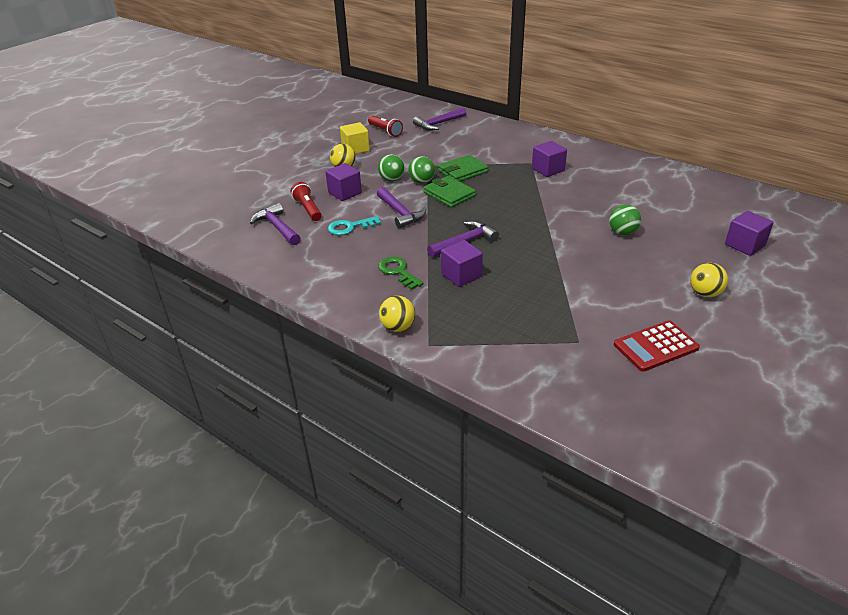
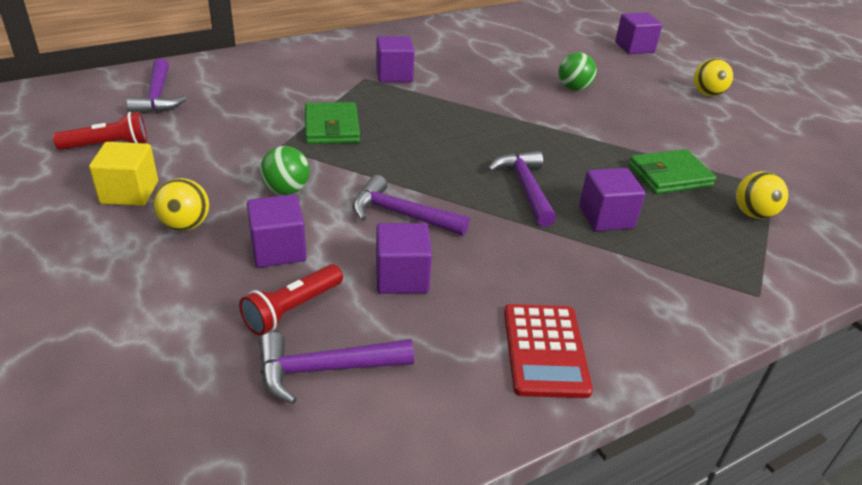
camera: 70 degrees left, 0 degrees up
red flashlight [291,182,322,221] -> red flashlight turned 45 degrees counterclockwise [239,264,343,335]
turquoise key [328,216,381,235] -> purple cube [376,223,432,294]
purple hammer [377,187,427,228] -> purple hammer turned 150 degrees counterclockwise [353,175,470,236]
green key [378,257,424,290] -> none
yellow ball [379,296,415,332] -> yellow ball moved to [736,171,788,219]
green ball [408,156,435,184] -> none
green wallet [423,176,476,207] -> green wallet moved to [629,149,717,194]
red calculator [614,321,700,372] -> red calculator moved to [504,304,593,398]

